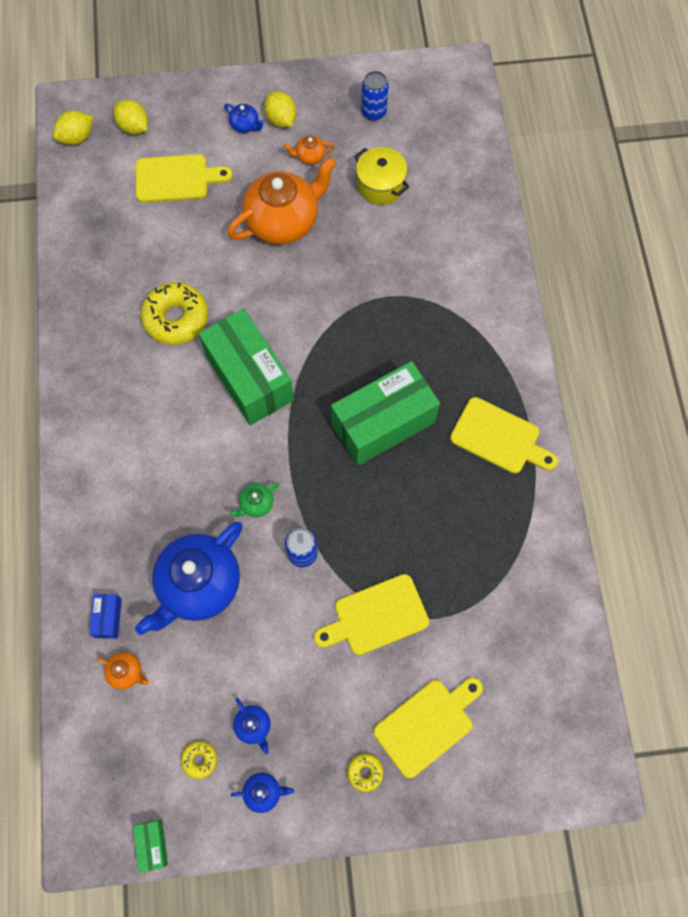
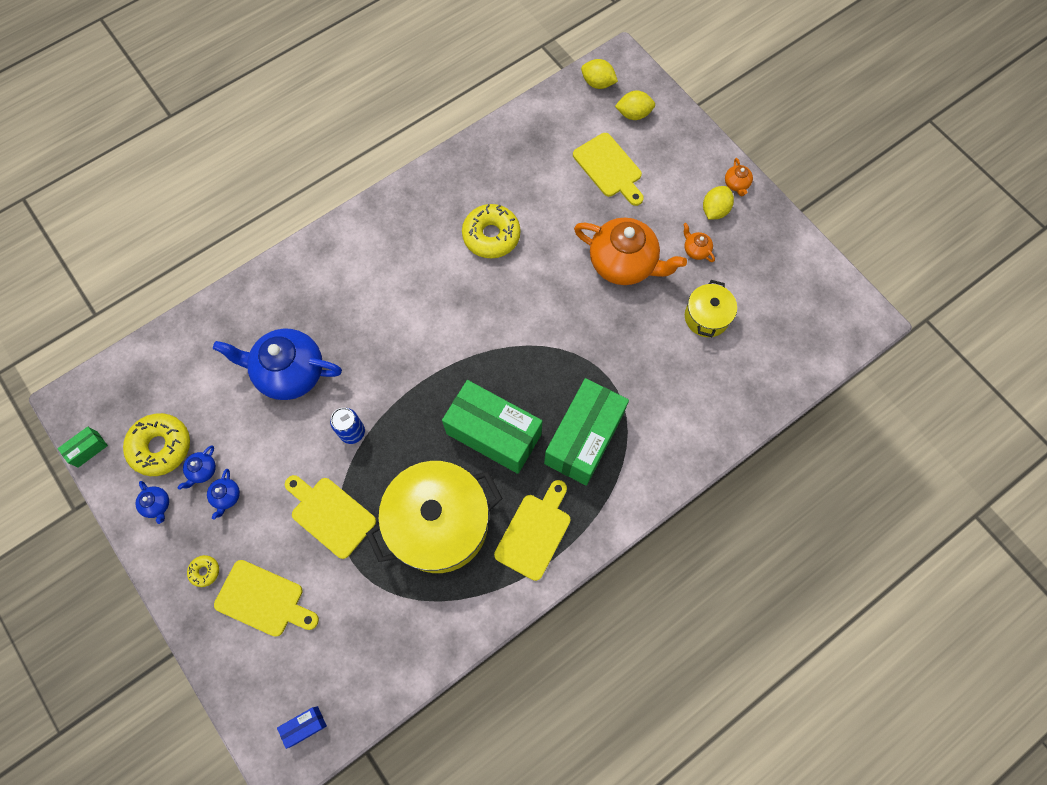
camera: 60 degrees right, 0 degrees up
blue box [89,594,122,638] -> blue box moved to [277,706,327,749]
orange teapot [97,652,149,689] -> orange teapot moved to [725,158,753,196]
yellow lemon [113,100,148,134] -> yellow lemon turned 75 degrees clockwise [615,91,655,120]
yellow donut [181,741,217,779] -> yellow donut [123,413,190,476], size x2.15
green box [199,308,294,425] -> green box moved to [544,378,629,486]
blue teapot [224,104,265,133] -> blue teapot moved to [207,469,240,520]
green teapot [230,483,279,517] -> none
blue can [361,71,389,121] -> none
yellow cutting board [450,397,558,474] -> yellow cutting board turned 150 degrees counterclockwise [494,480,571,581]
none -> yellow pot [366,461,503,573]

